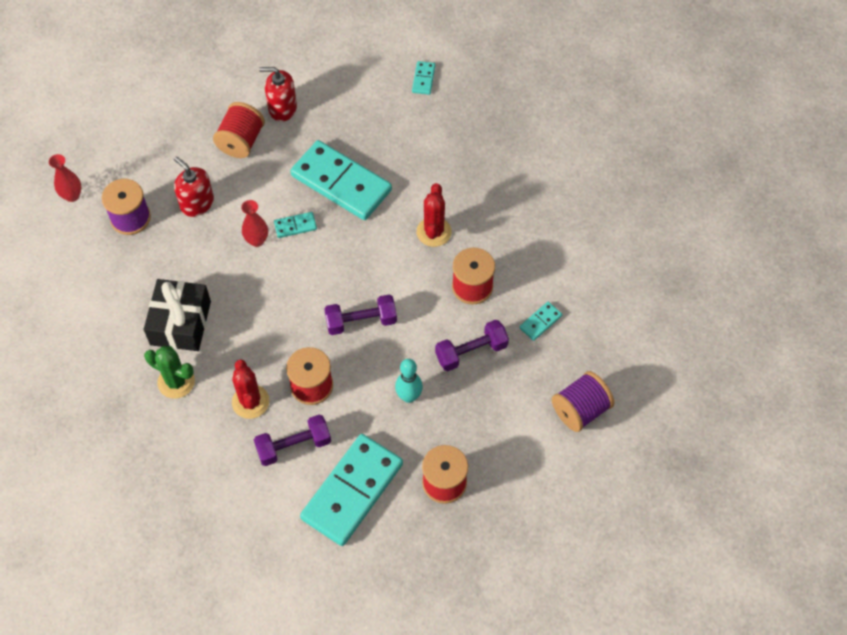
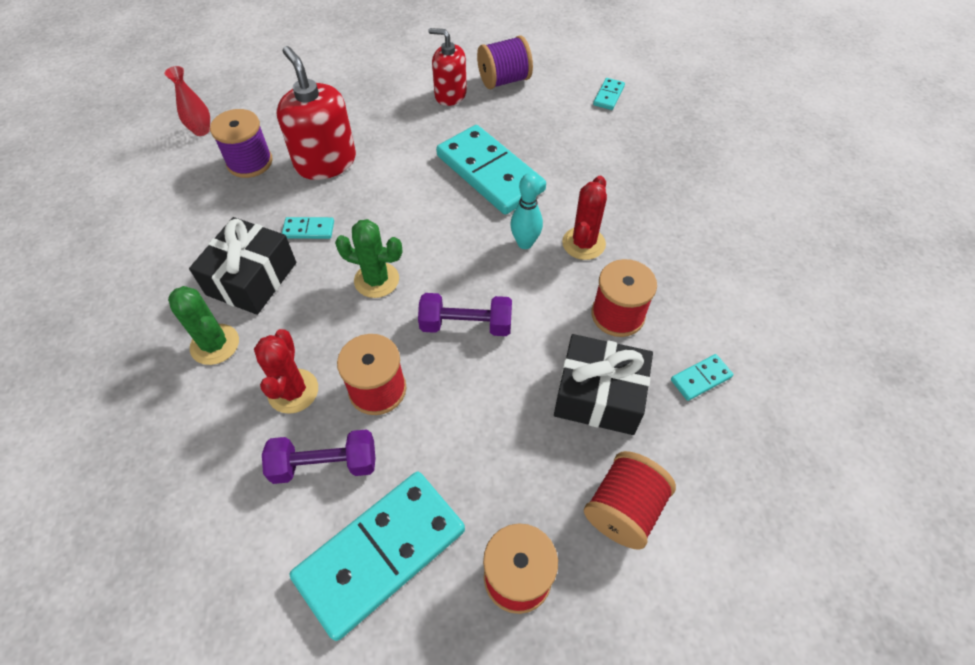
camera: 15 degrees right, 5 degrees down
red soap dispenser [174,156,214,217] -> red soap dispenser [276,46,356,180], size x1.51
red spool [213,102,265,158] -> red spool moved to [584,451,676,550]
red vase [241,200,268,247] -> none
turquoise domino [274,212,317,238] -> turquoise domino moved to [282,217,334,239]
turquoise bowling pin [395,359,423,403] -> turquoise bowling pin moved to [510,173,543,249]
purple dumbbell [435,320,509,371] -> black gift [554,334,653,435]
purple spool [552,371,614,432] -> purple spool moved to [477,36,533,89]
none -> green cactus [335,219,402,298]

